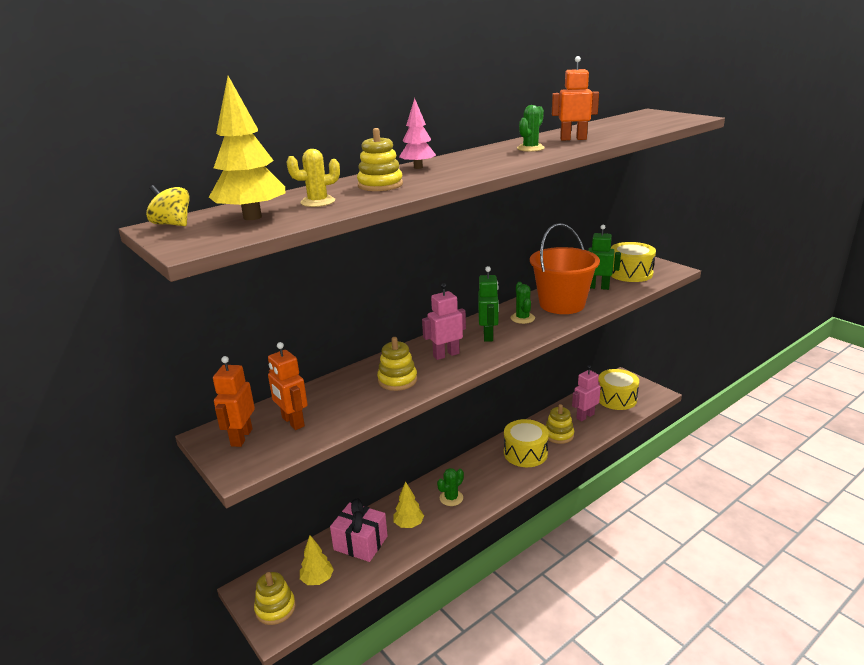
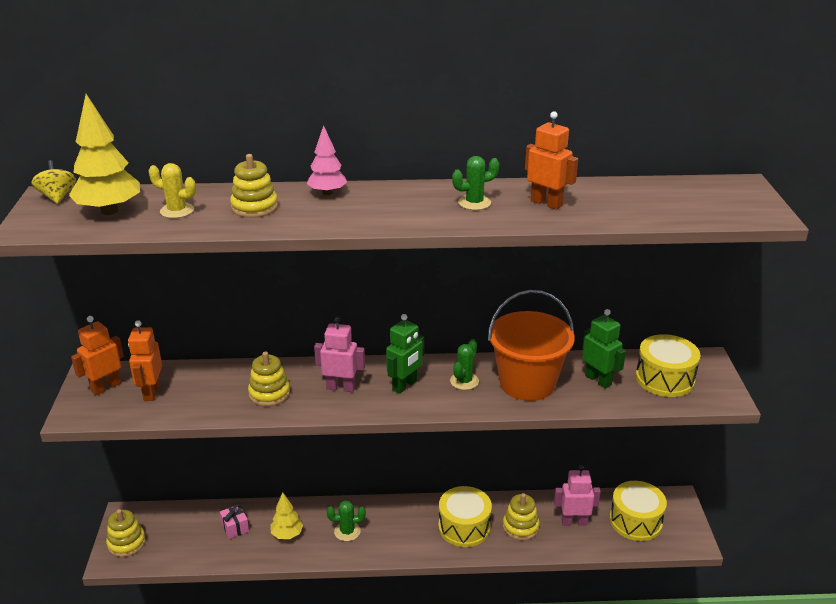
camera: 35 degrees right, 5 degrees up
yellow tree [300,535,334,585] -> none
pink gift [330,498,388,562] -> pink gift [220,504,249,539], size x0.55

